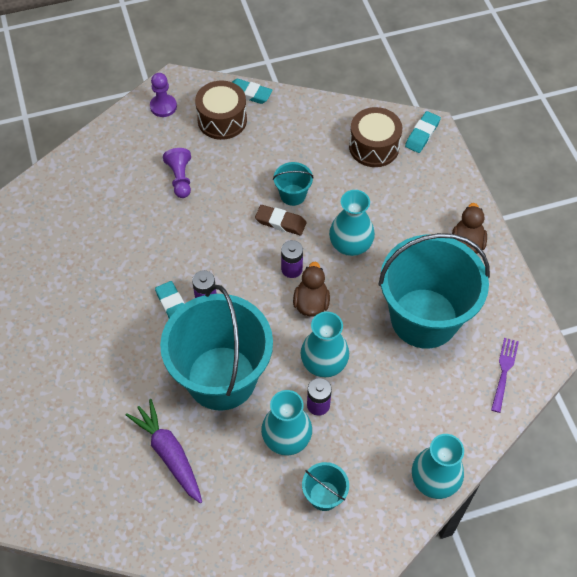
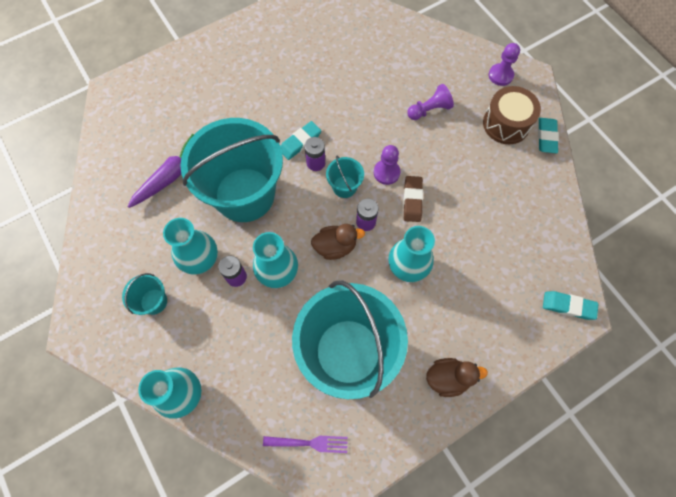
camera: 75 degrees right, 10 degrees up
turquoise bucket [273,162,314,206] -> turquoise bucket moved to [326,156,364,198]
brown drum [349,107,402,167] -> none
none -> purple pawn [374,145,400,185]

